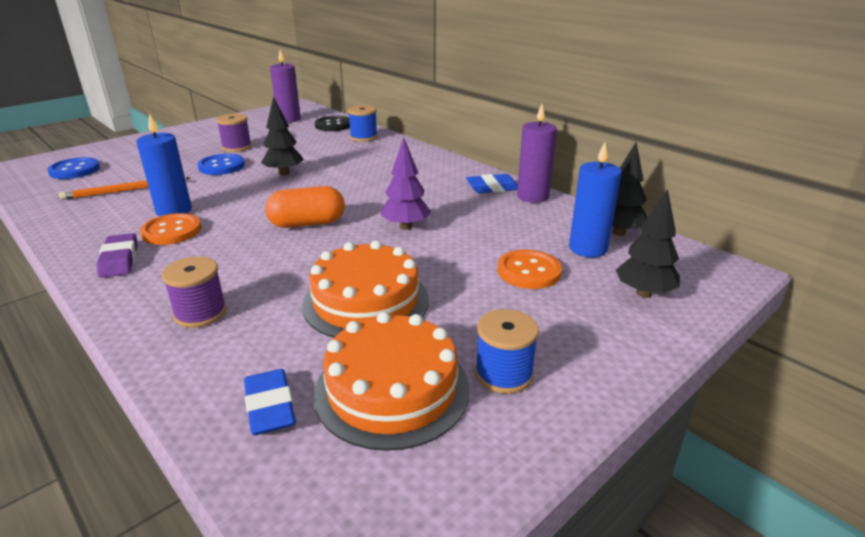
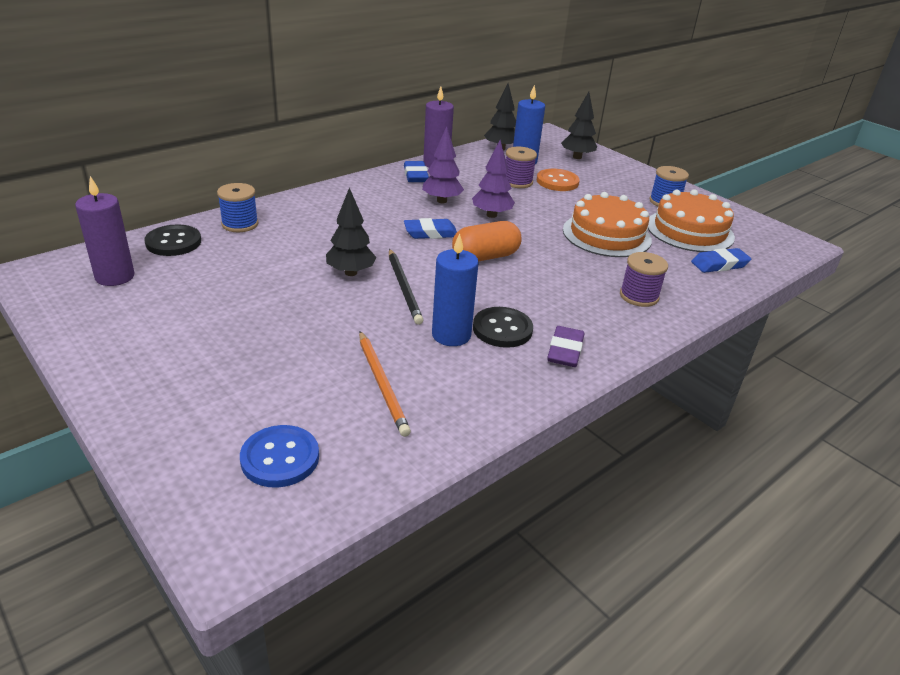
camera: 90 degrees left, 5 degrees up
purple eraser [97,233,138,278] -> purple eraser turned 60 degrees counterclockwise [547,326,585,367]
orange button [140,213,201,245] -> black button [473,307,533,348]
blue button [197,154,245,175] -> none
purple spool [216,114,252,152] -> purple spool moved to [505,147,537,188]
orange capsule [265,186,345,228] -> orange capsule turned 75 degrees clockwise [452,221,522,262]
none -> black pencil [389,249,423,325]
none -> blue eraser [404,218,457,239]
none -> purple tree [422,126,464,203]

